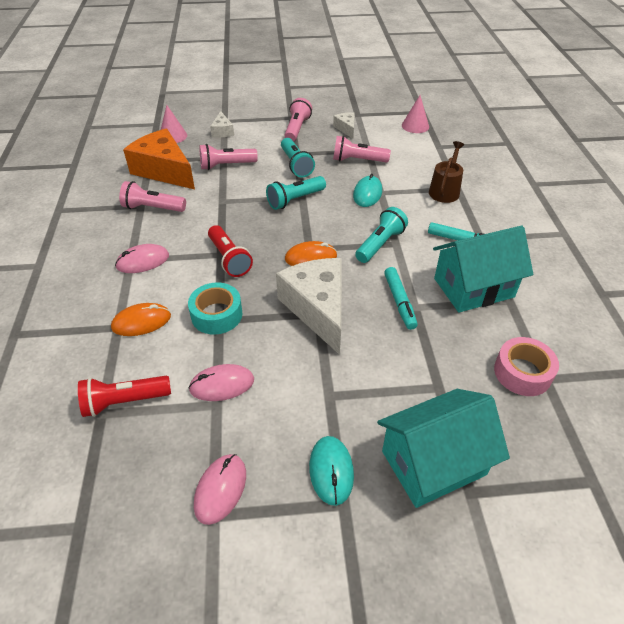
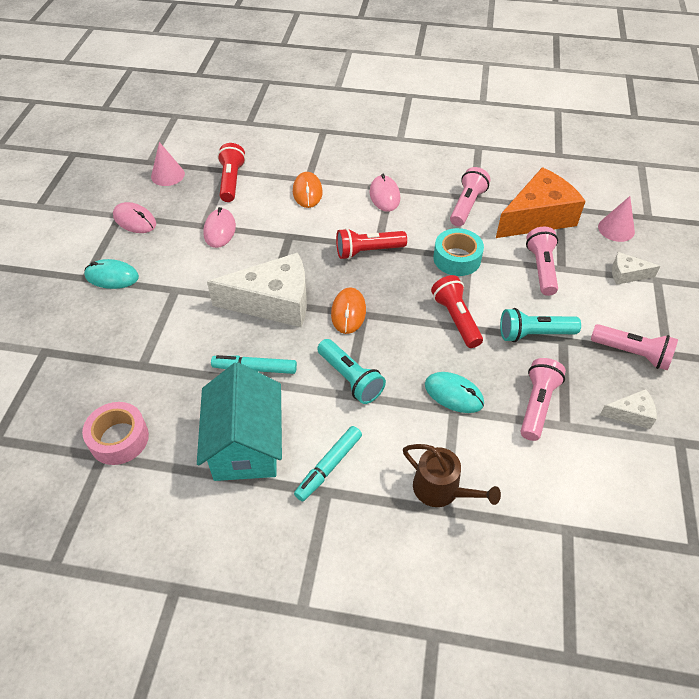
camera: 105 degrees right, 5 degrees up
turquoise tape [188,283,243,335] -> turquoise tape moved to [433,228,484,276]
turquoise flashlight [266,176,326,210] -> red flashlight [431,275,483,348]
turquoise house [377,389,510,508] -> none
pink cone [402,95,429,133] -> pink cone moved to [151,142,185,186]

